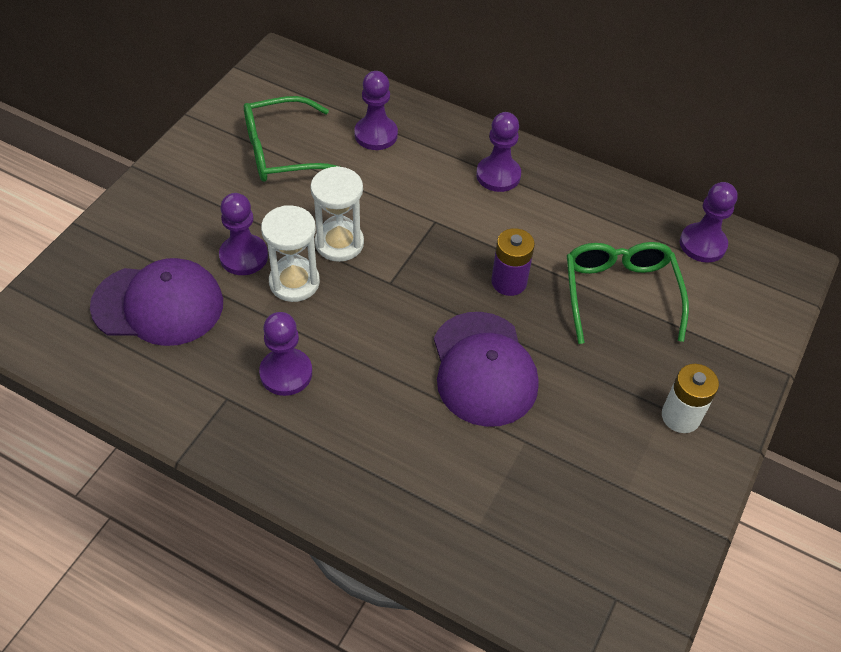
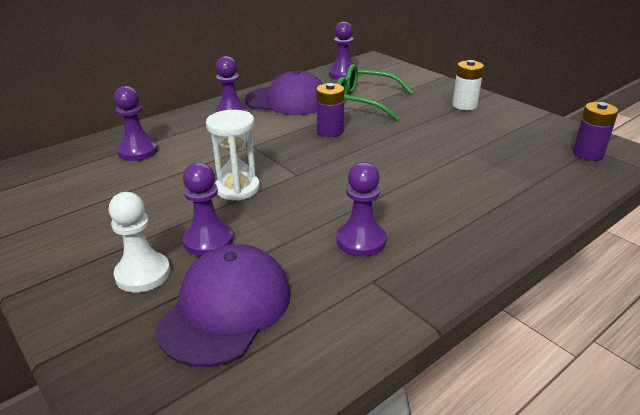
camera: 65 degrees left, 20 degrees down
green glasses [244,96,340,182] -> none
white hourglass [261,205,320,302] -> none
purple cap [434,312,539,427] -> purple cap moved to [245,70,323,115]
none -> white pawn [109,192,170,293]
none -> purple battery [573,102,618,161]

